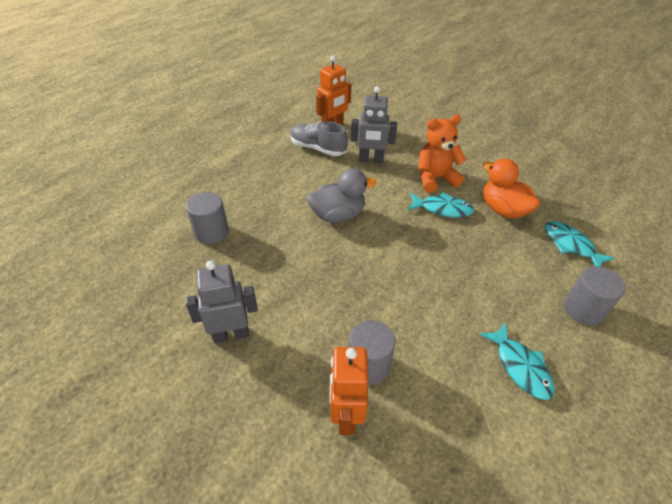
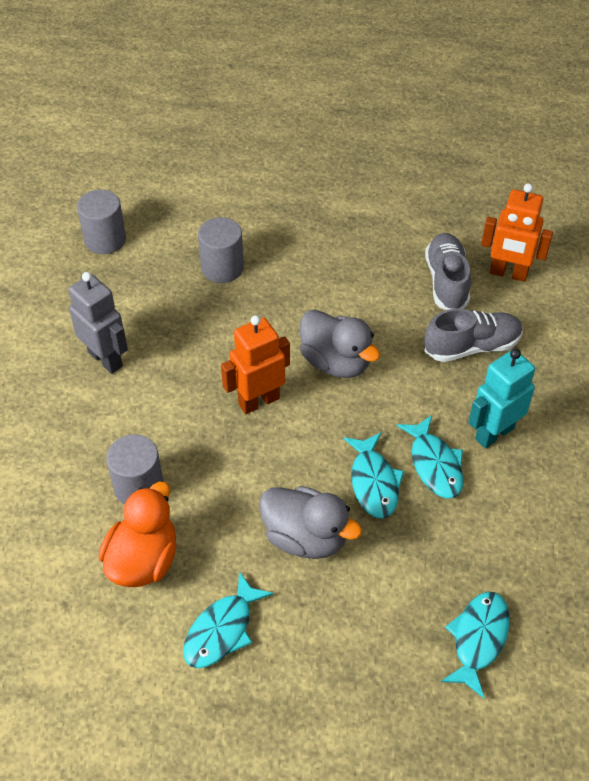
camera: 60 degrees right, 5 degrees up
orange robot [330,347,368,435] -> orange robot moved to [221,315,290,414]
grey robot [351,86,397,163] -> grey shoe [424,309,523,362]
orange teddy bear [418,115,466,193] -> turquoise robot [468,349,535,448]
orange duck [483,159,540,218] -> orange duck moved to [99,482,177,587]
grey cylinder [564,266,625,325] -> grey cylinder moved to [77,190,126,254]
none -> grey duck [259,486,362,559]
none -> turquoise fish [343,432,404,519]

